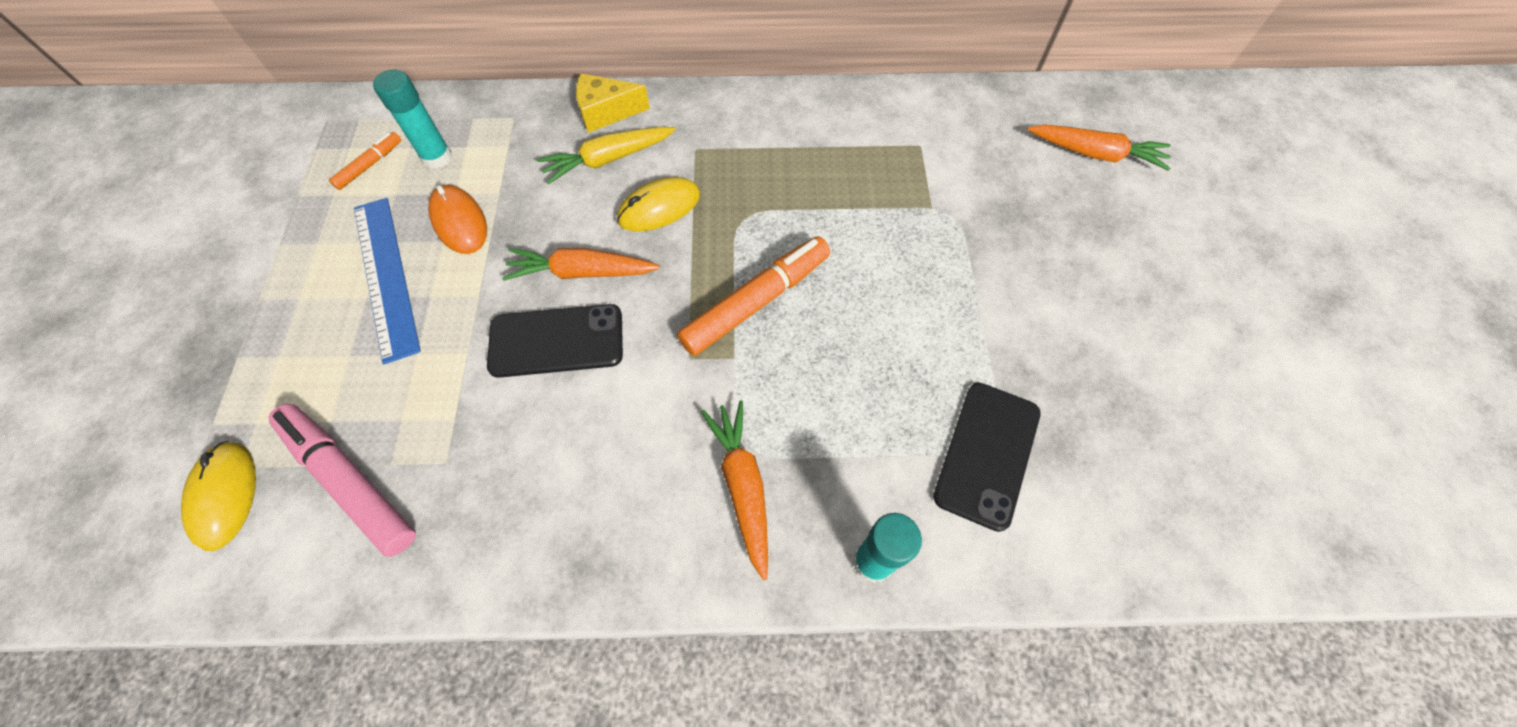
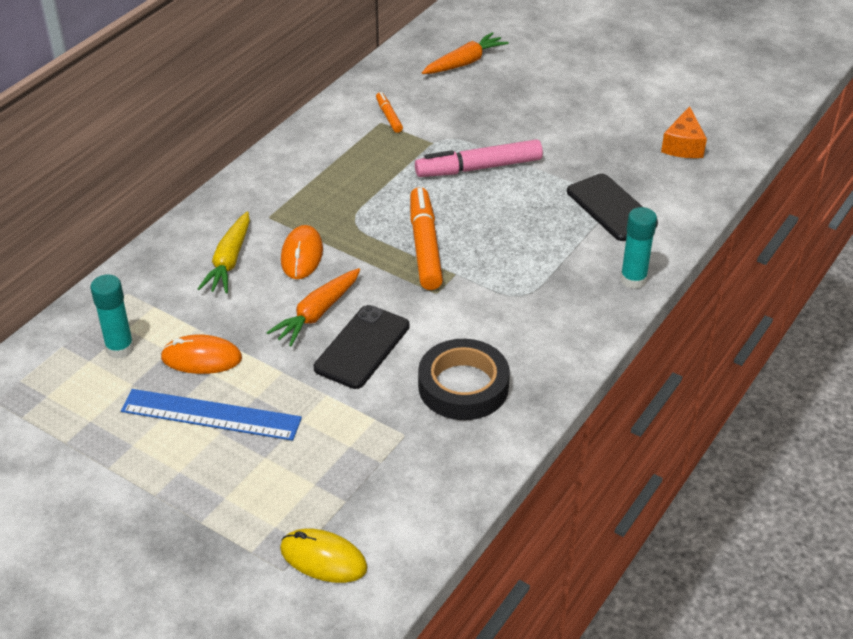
camera: 55 degrees left, 20 degrees down
pink marker [269,404,416,557] -> pink marker moved to [415,139,543,177]
orange marker [329,132,401,190] -> orange marker moved to [376,92,403,133]
yellow cheese [576,74,650,133] -> none
yellow mouse [617,177,700,231] -> orange mouse [281,225,323,279]
orange carrot [701,400,768,580] -> none
none -> black tape [418,339,510,420]
none -> orange cheese [661,106,707,158]

